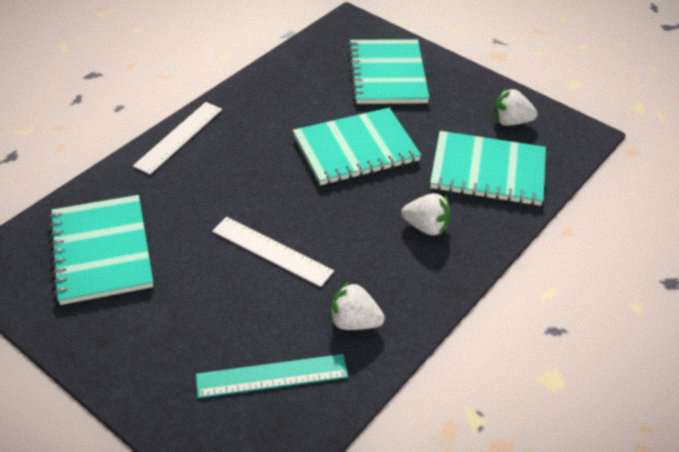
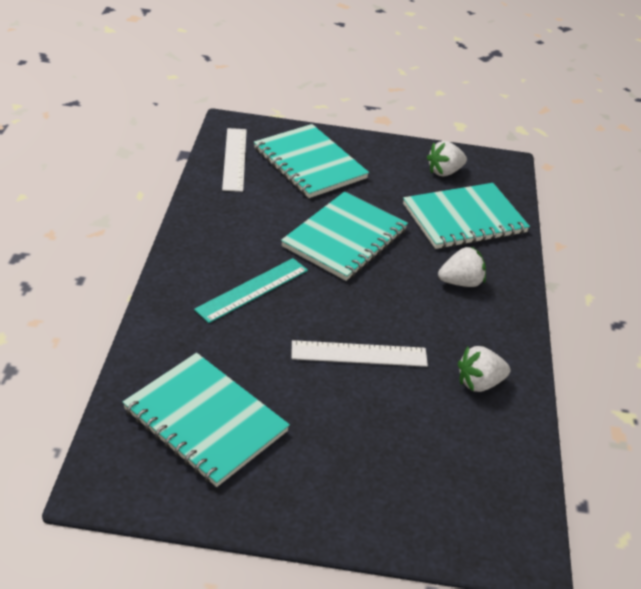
camera: 35 degrees left, 5 degrees down
white ruler [133,102,222,175] -> white ruler moved to [222,128,247,192]
turquoise ruler [196,354,348,398] -> turquoise ruler moved to [194,258,308,323]

